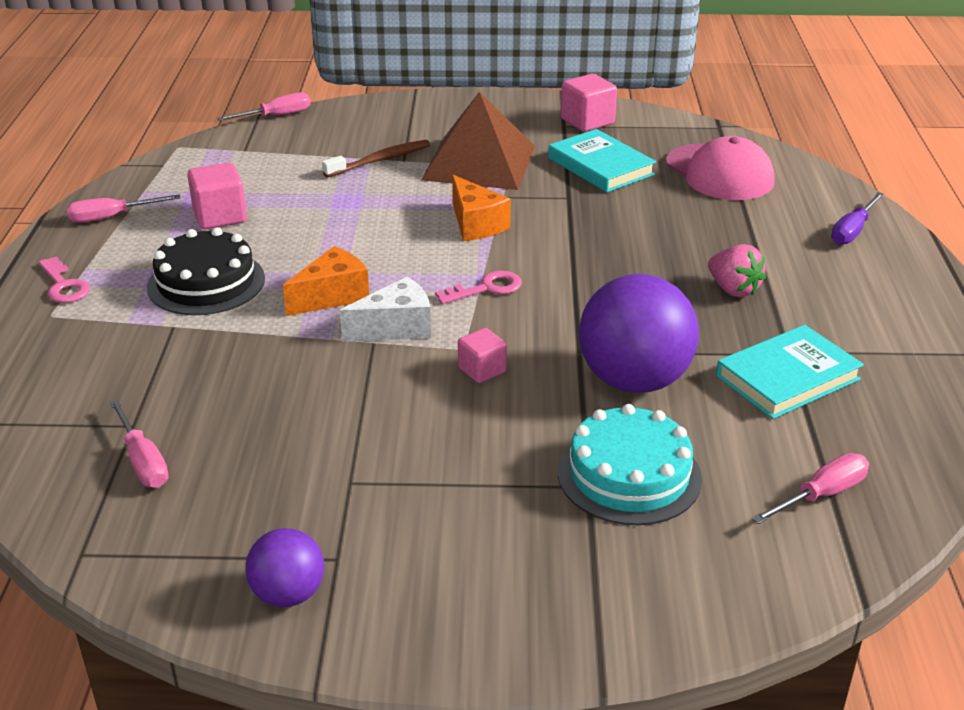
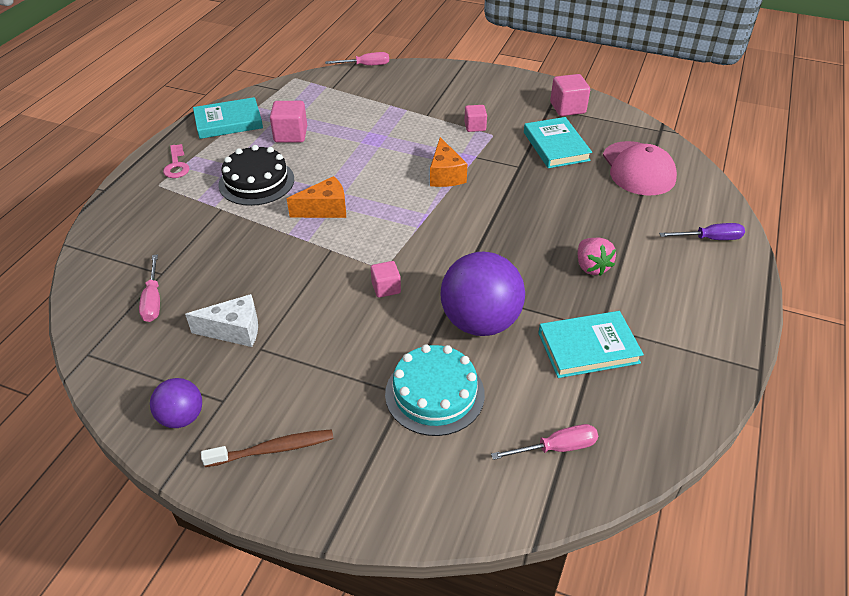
camera: 20 degrees right, 10 degrees up
pink screwdriver [67,194,180,223] -> turquoise book [193,97,263,139]
brown toothbrush [322,140,430,178] -> brown toothbrush moved to [201,429,334,467]
white cheese [340,277,431,342] -> white cheese moved to [185,294,258,347]
brown pyramid [421,92,535,190] -> pink cube [464,105,487,132]
pink key [435,270,522,304] -> none
purple screwdriver [831,192,884,245] -> purple screwdriver turned 150 degrees counterclockwise [659,223,745,240]

